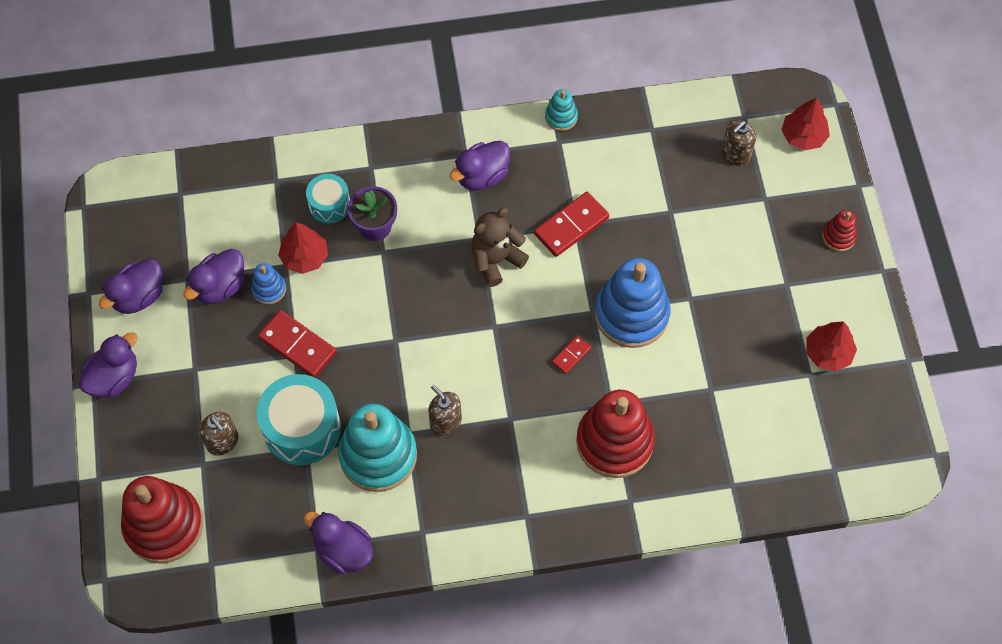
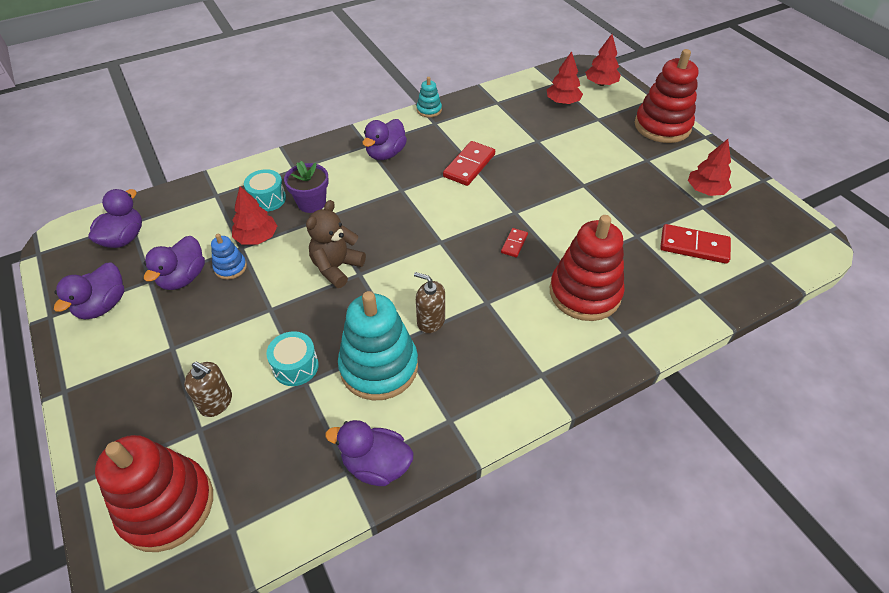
camera: 20 degrees left, 15 degrees down
purple duck [79,332,138,397] -> purple duck moved to [88,189,142,248]
turquoise drum [257,374,341,465] -> turquoise drum [266,331,319,386], size x0.58
red domino [258,310,337,377] -> red domino moved to [660,224,731,264]
brown teddy bear [471,208,529,287] -> brown teddy bear moved to [306,200,366,288]
blue stacking toy [595,258,671,348] -> none
brown soap dispenser [722,120,756,166] -> red tree [547,51,583,104]
red stacking toy [822,210,857,251] -> red stacking toy [635,49,699,143], size x2.15

